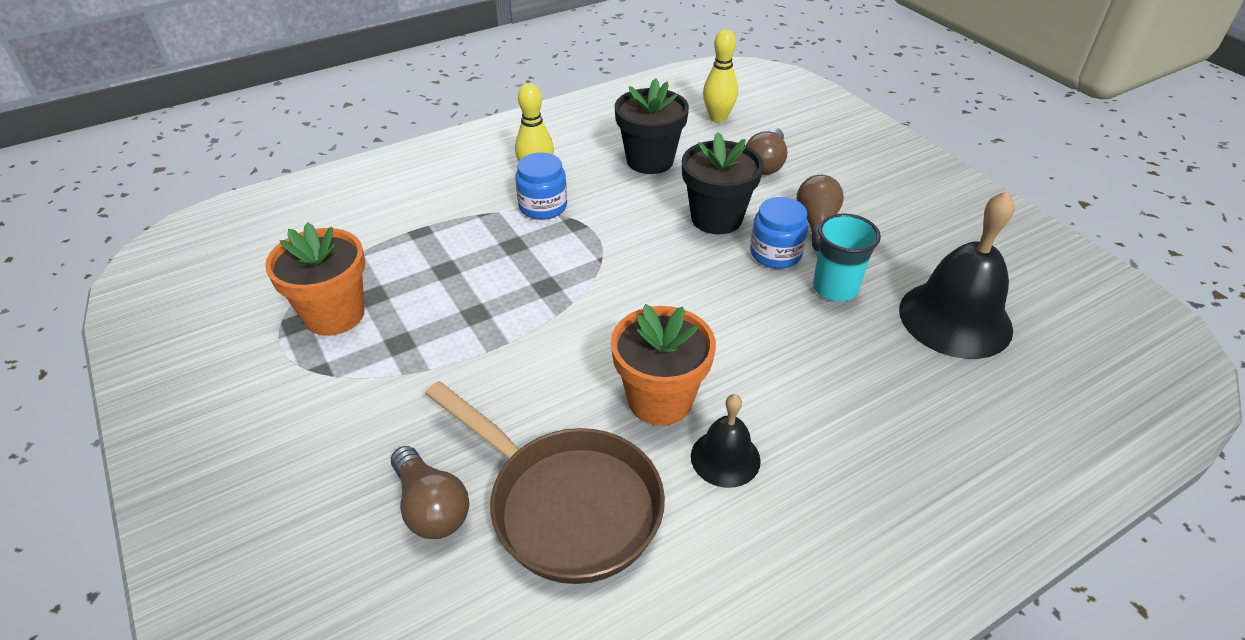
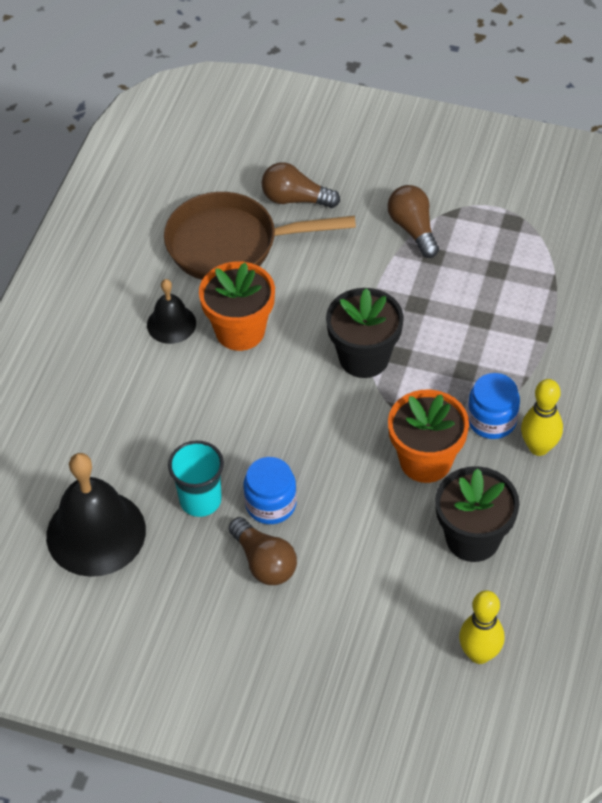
camera: 140 degrees right, 10 degrees up
orange flower pot [265,222,365,336] -> orange flower pot moved to [388,390,469,483]
black flower pot [682,132,764,234] -> black flower pot moved to [326,288,404,378]
brown light bulb [746,128,787,175] -> brown light bulb moved to [387,185,439,258]

